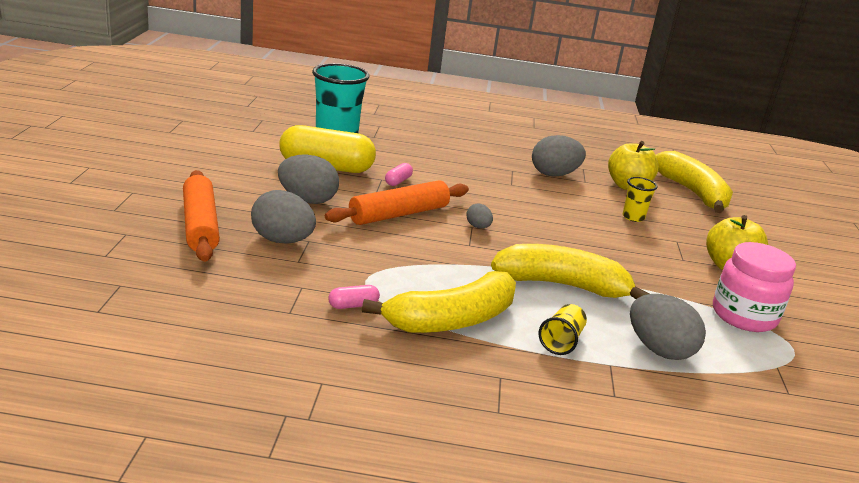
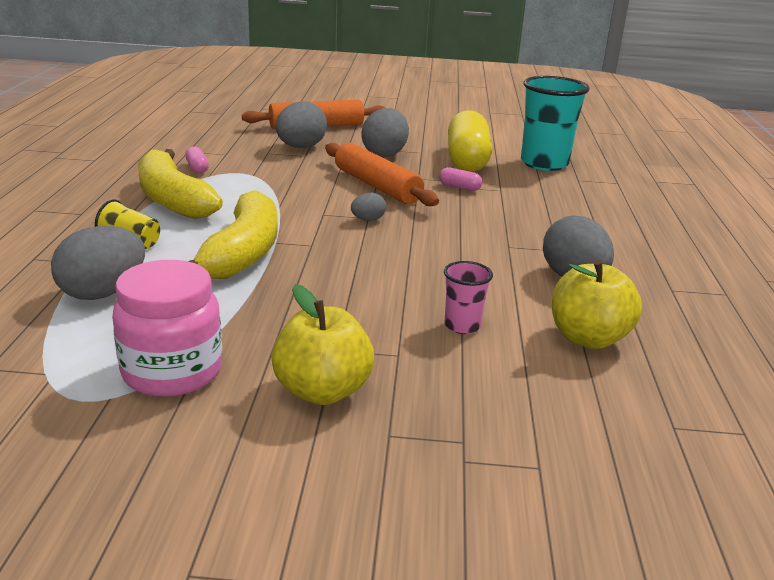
camera: 90 degrees right, 0 degrees up
yellow cup [623,177,658,222] -> pink cup [444,261,493,334]
yellow banana [656,151,733,213] -> none

